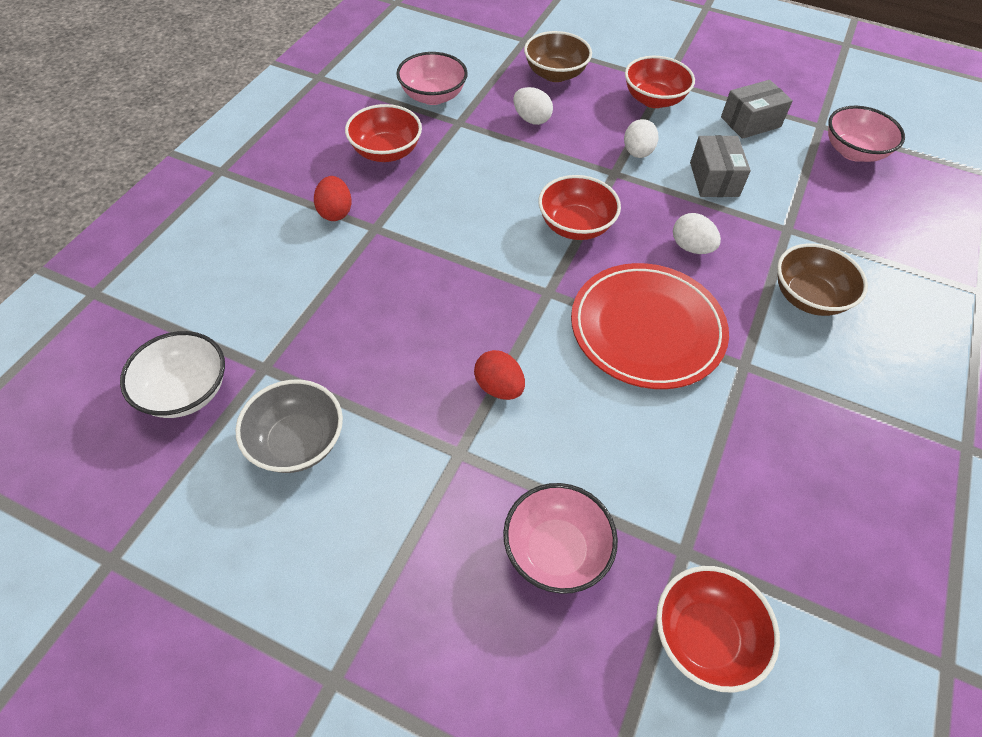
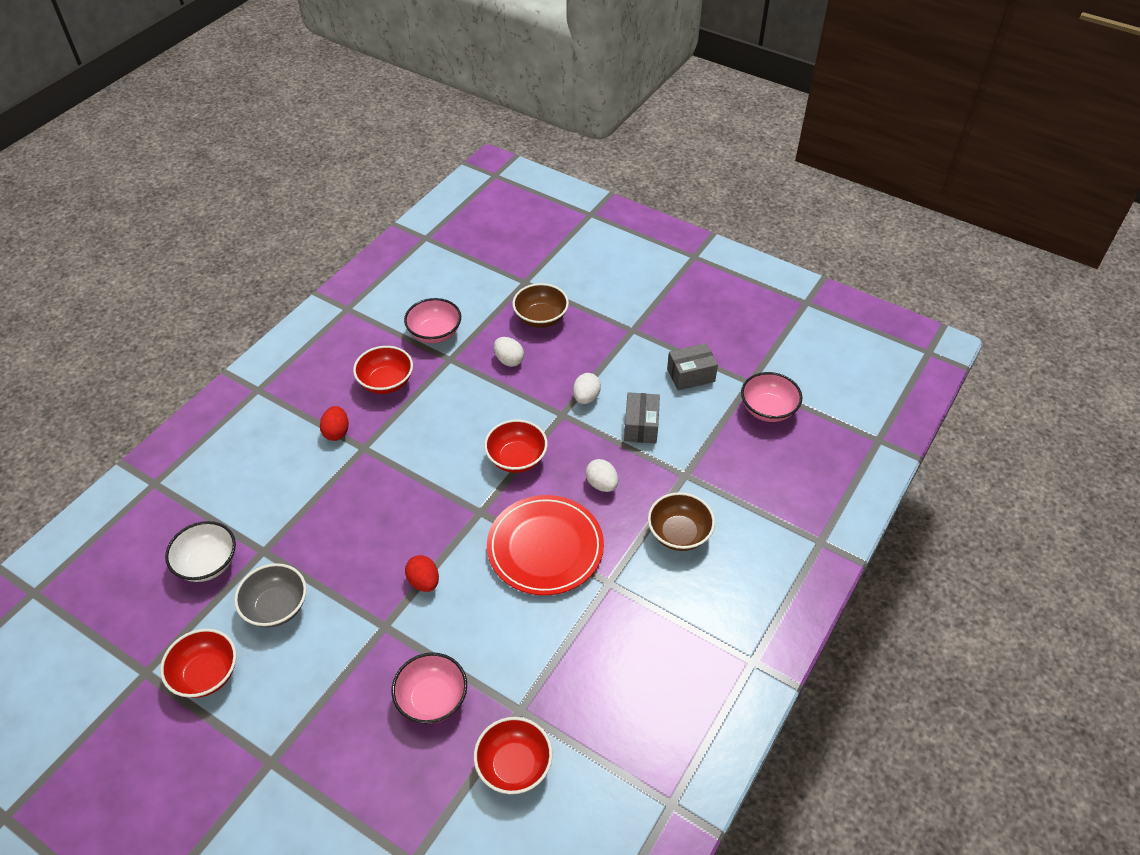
camera: 10 degrees right, 5 degrees down
red bowl [625,56,695,108] -> red bowl moved to [160,628,237,698]

